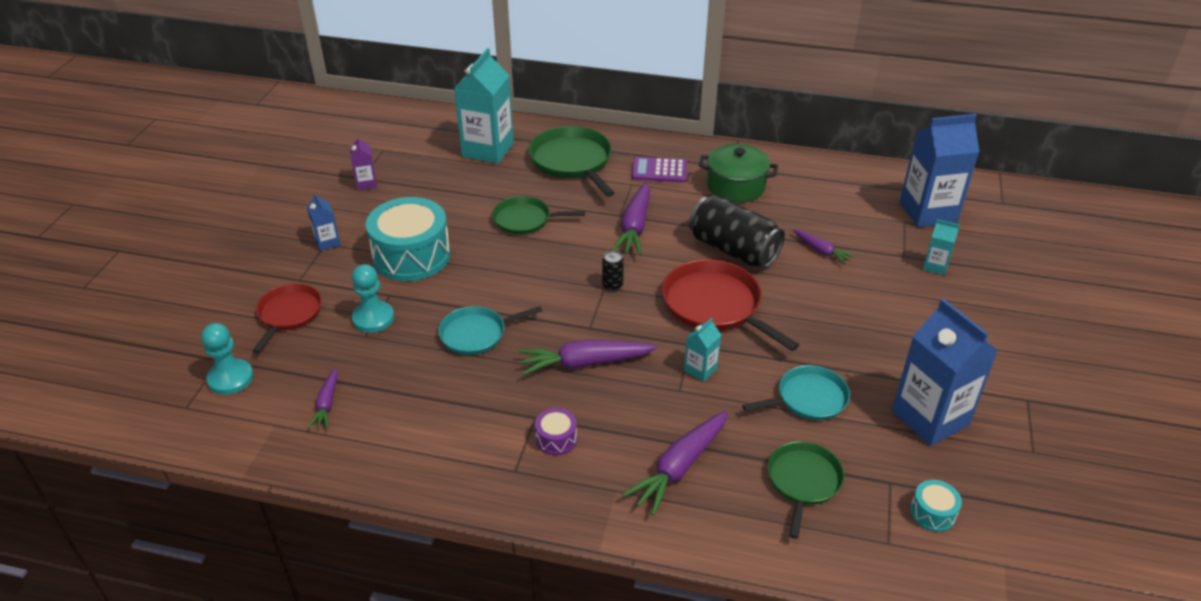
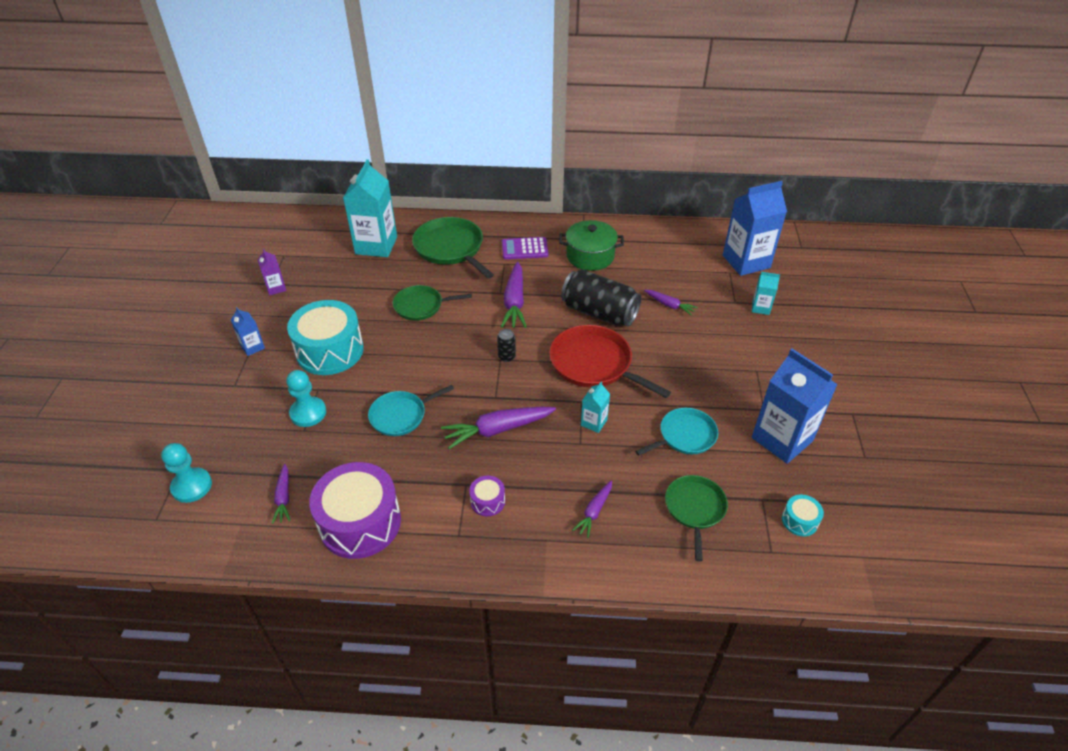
camera: 10 degrees left, 5 degrees up
red pan [253,283,322,353] -> none
purple carrot [622,411,728,516] -> purple carrot [572,481,612,538], size x0.57
none -> purple drum [309,462,401,559]

